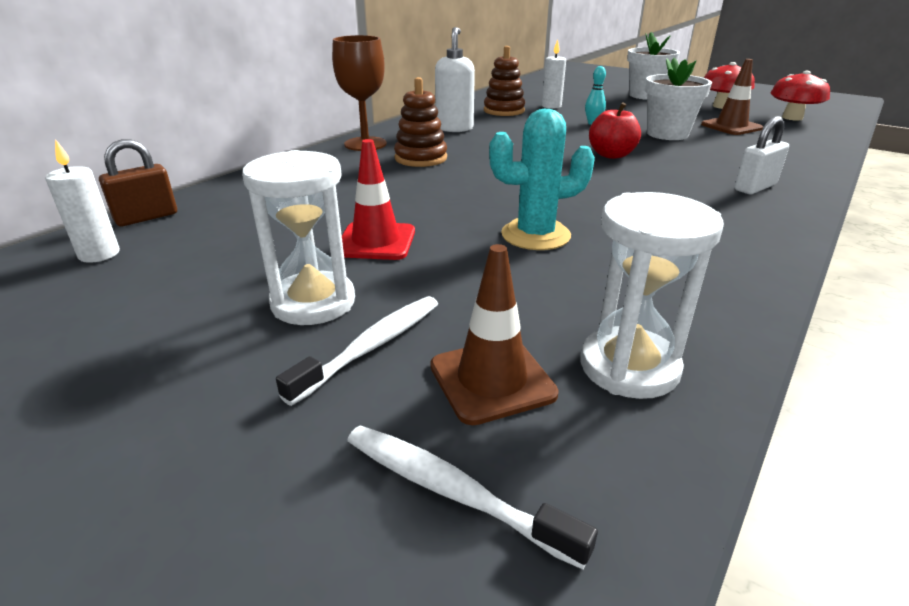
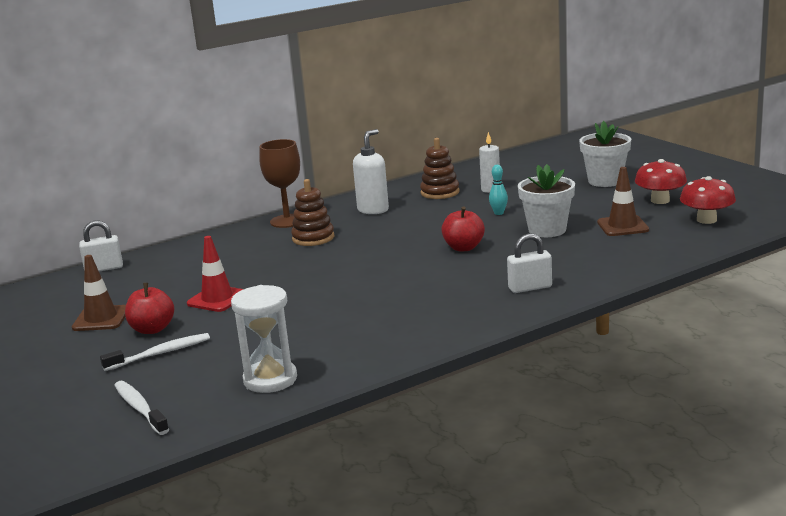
camera: 25 degrees right, 10 degrees down
white candle [45,139,120,263] -> none
brown padlock [99,139,177,226] -> white padlock [79,220,123,272]
white hourglass [242,150,355,325] -> red apple [125,283,174,334]
brown traffic cone [430,244,559,425] -> brown traffic cone moved to [72,255,126,331]
turquoise cactus [489,109,595,250] -> none

